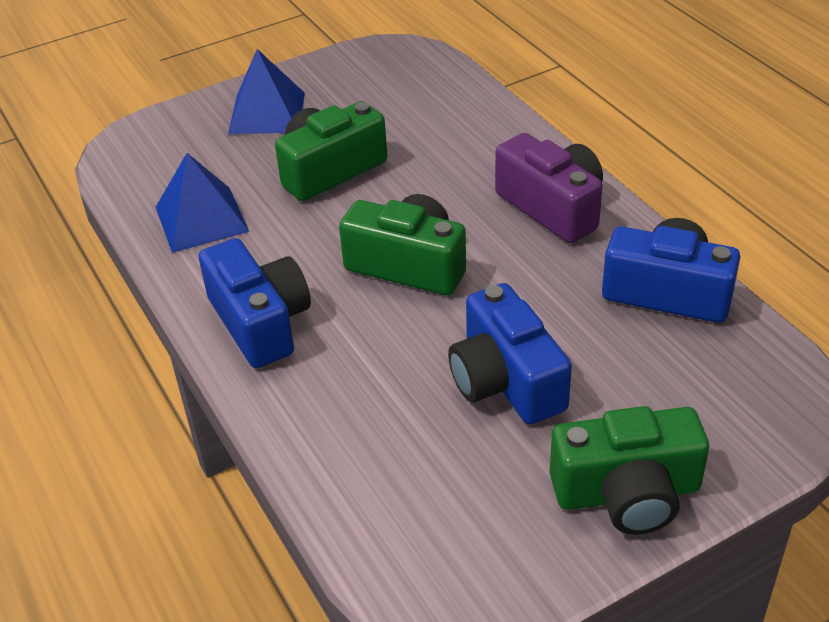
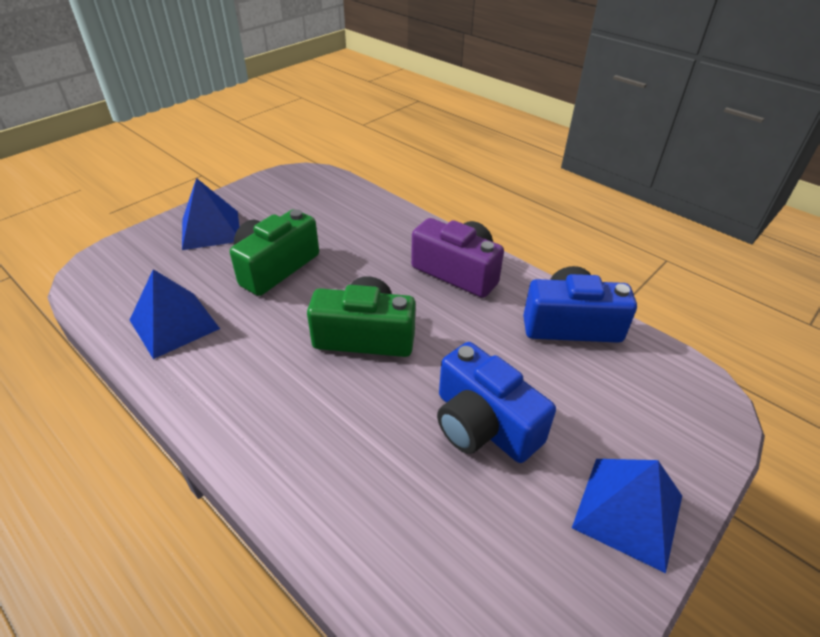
camera: 20 degrees left, 0 degrees up
blue camera [199,238,311,368] -> none
green camera [550,406,709,535] -> blue pyramid [572,459,682,573]

